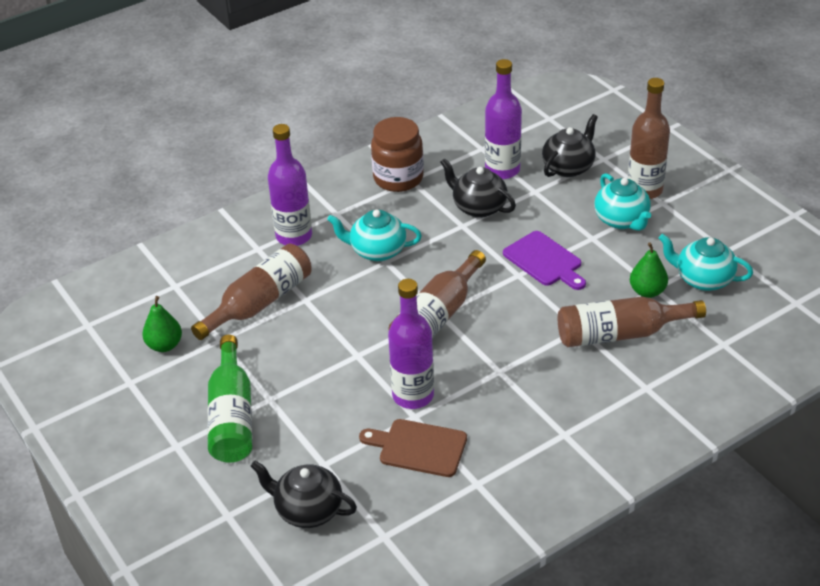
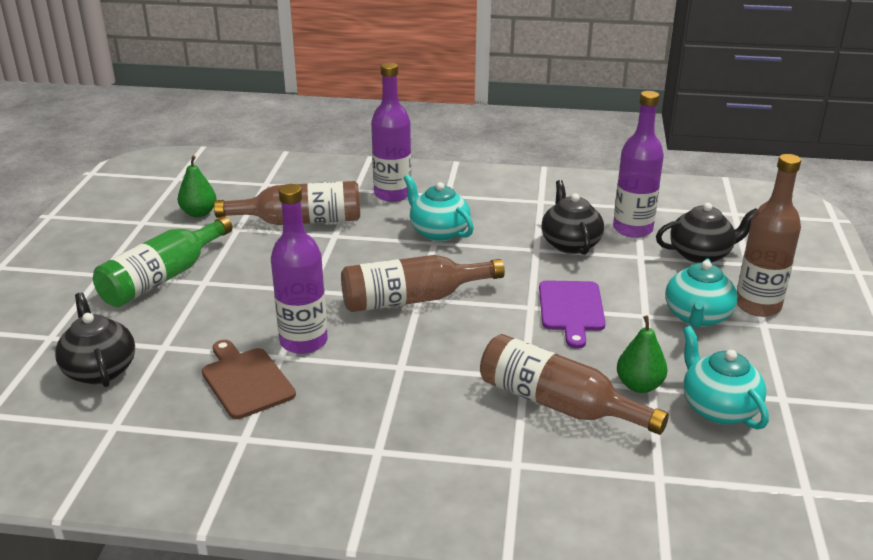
camera: 40 degrees right, 10 degrees down
brown jar [371,117,424,192] -> none

